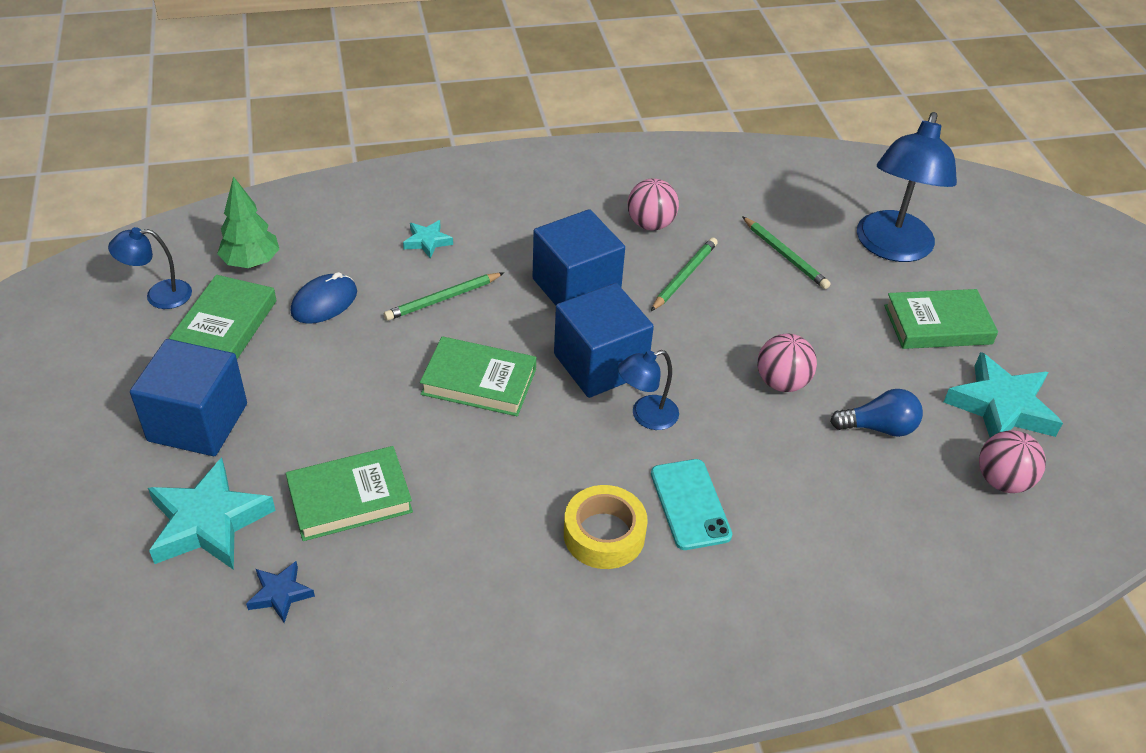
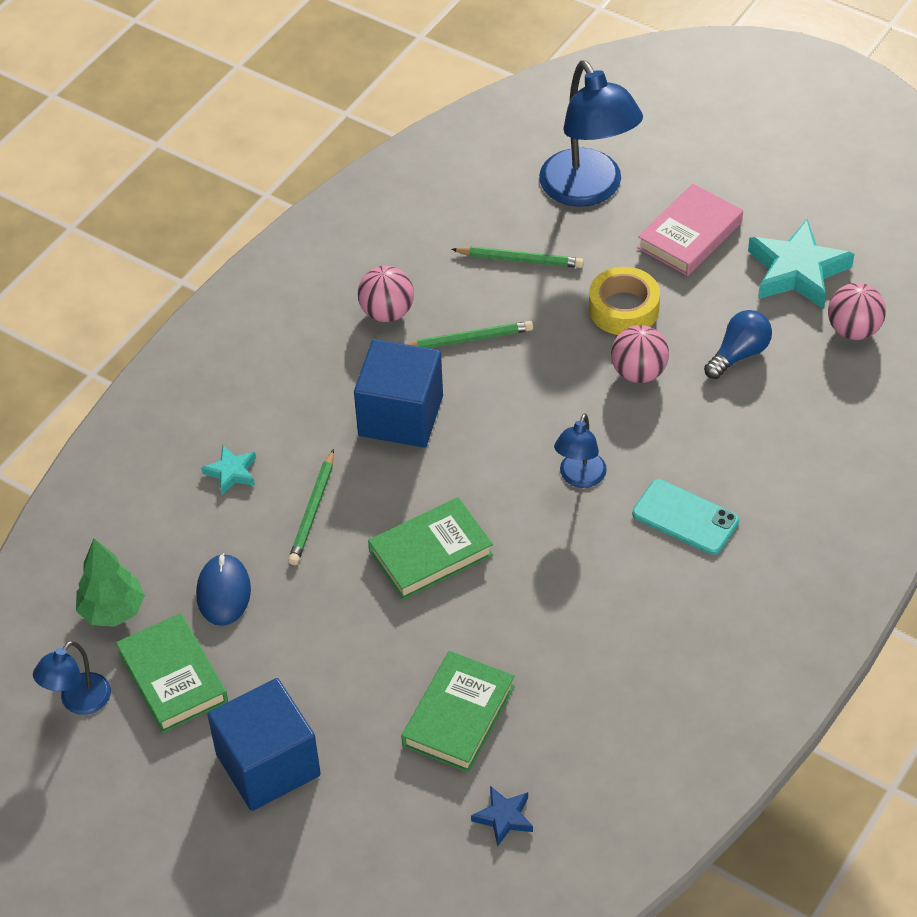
camera: 40 degrees left, 5 degrees up
turquoise star [148,457,276,570] -> none
blue cube [554,283,654,398] -> none
yellow tape [564,485,648,569] -> yellow tape moved to [589,267,660,335]
green pencil [651,237,718,311] -> green pencil turned 90 degrees clockwise [407,321,533,348]
green book [884,289,998,349] -> pink book [637,184,743,276]

